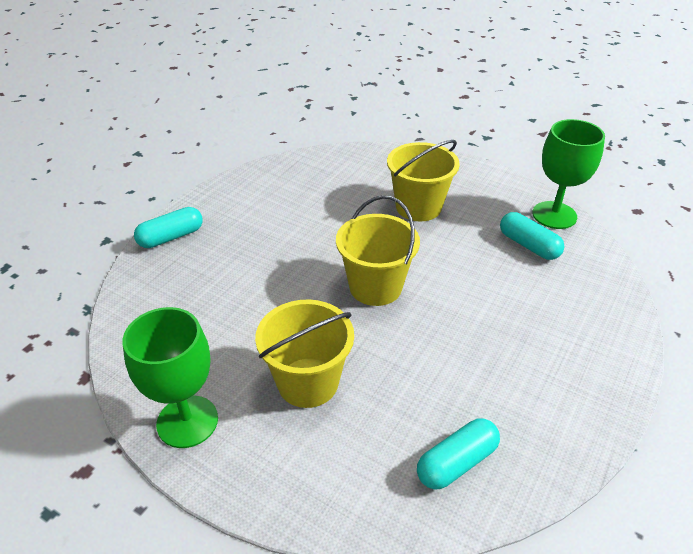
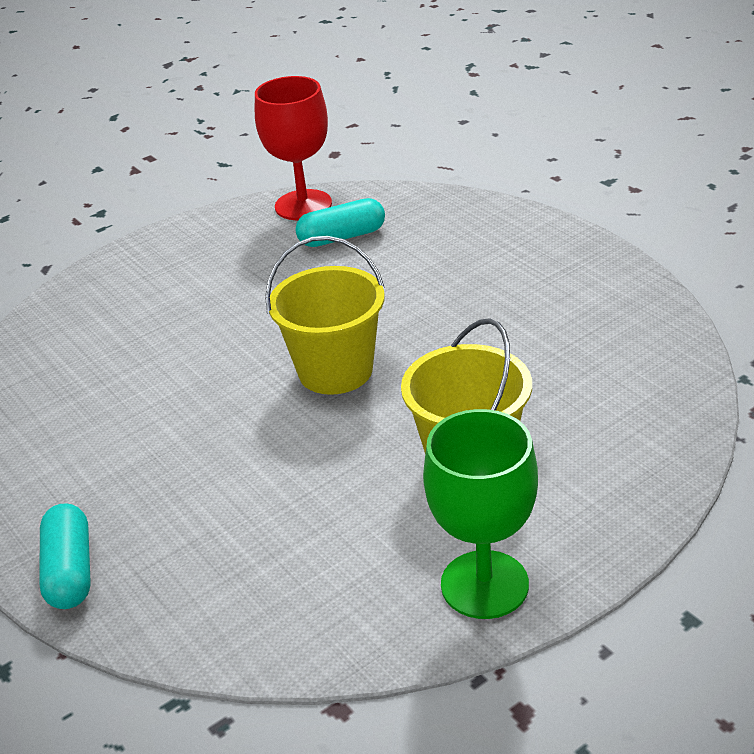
camera: 65 degrees left, 5 degrees down
yellow bucket [387,140,460,221] -> none
turquoise capsule [417,418,500,490] -> none
green goblet [532,119,605,229] -> red goblet [255,76,332,220]

